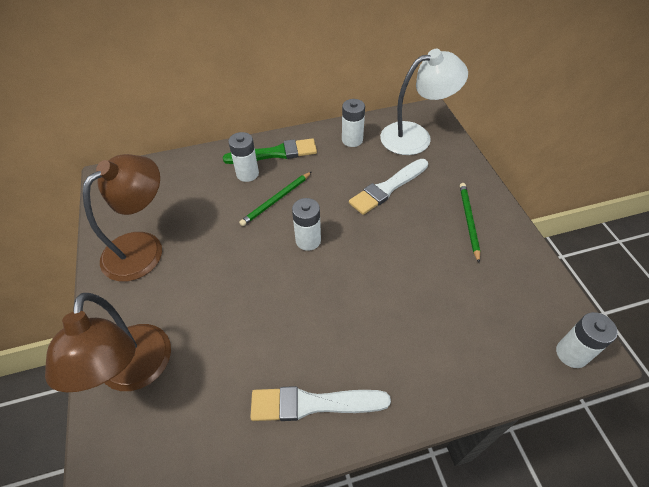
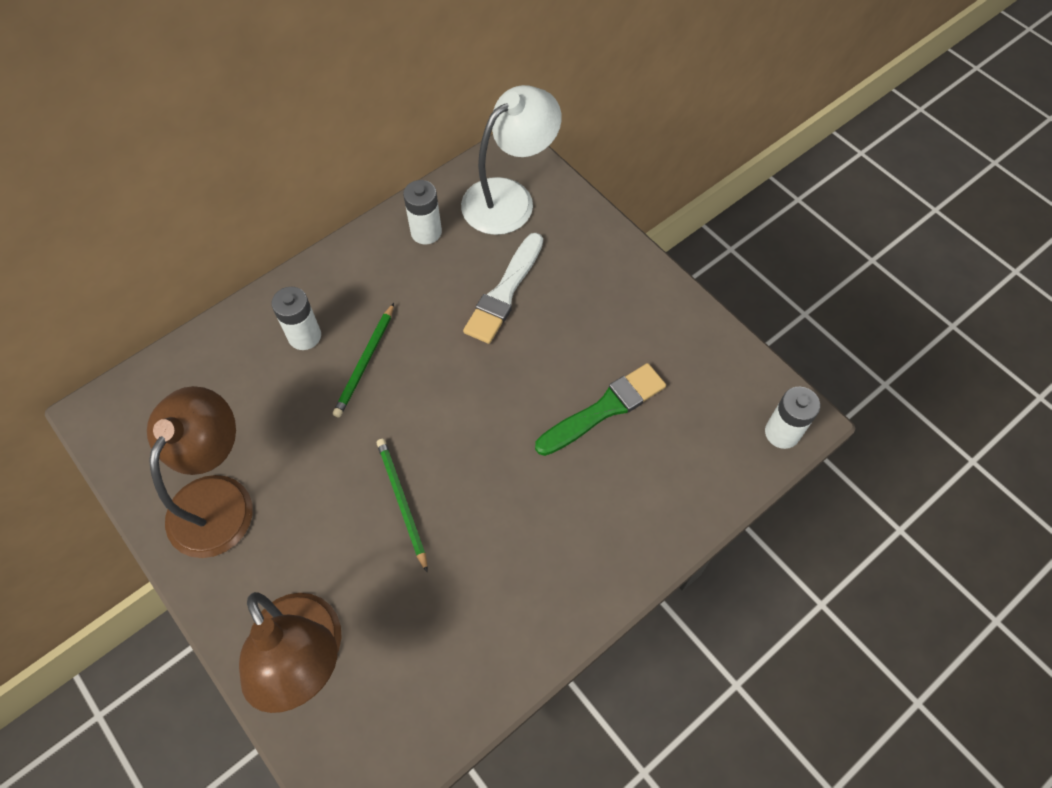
camera: 25 degrees left, 10 degrees up
green brush [223,138,317,164] -> green brush moved to [535,363,666,456]
white brush [250,386,391,421] -> none
white battery [292,198,321,251] -> none
green pencil [460,183,480,263] -> green pencil moved to [377,439,428,573]

